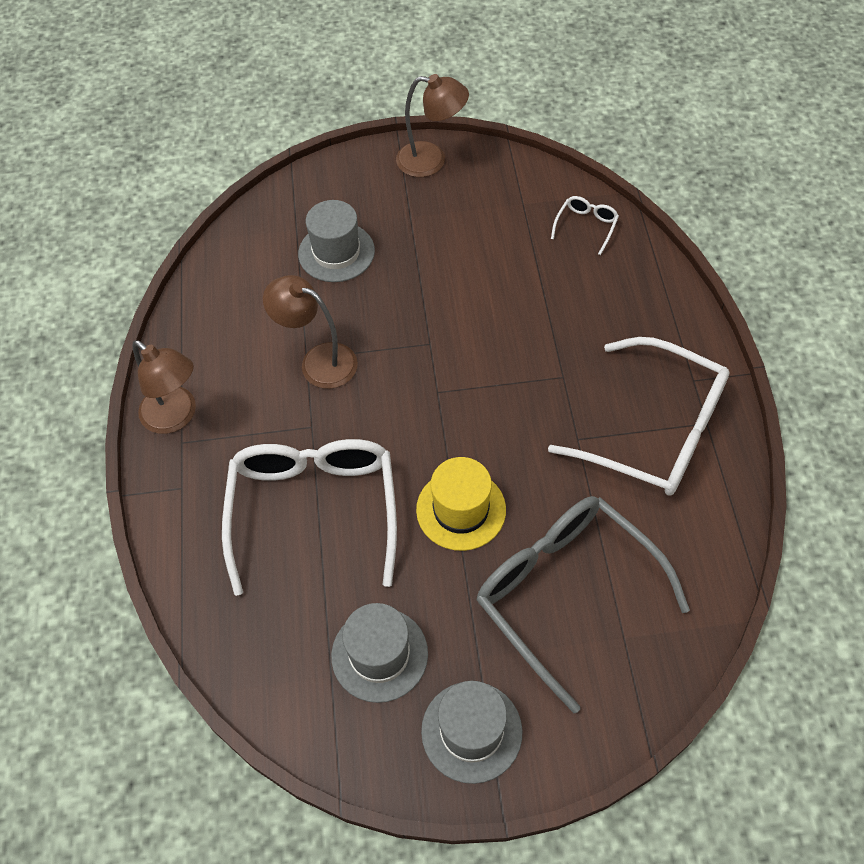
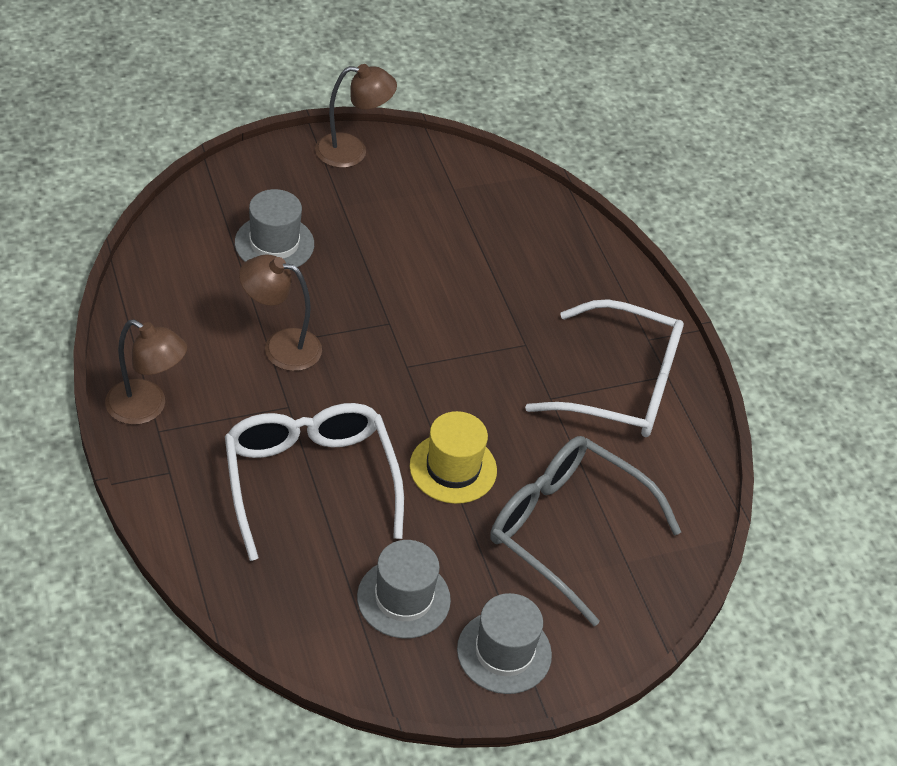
camera: 20 degrees left, 10 degrees down
white glasses [551,196,619,255] -> none

